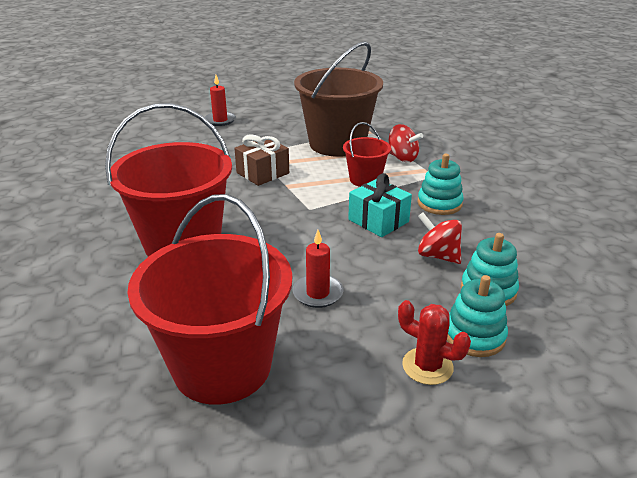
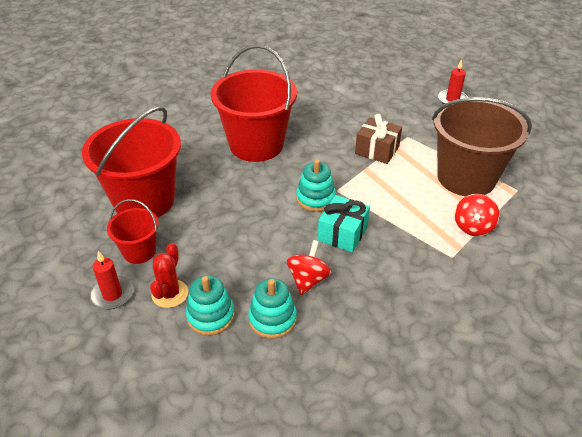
camera: 70 degrees right, 10 degrees up
red candle [293,230,343,308] -> red candle moved to [90,251,133,309]
red bucket [343,122,391,187] -> red bucket moved to [107,199,159,264]
turquoise stacking toy [417,154,464,215] -> turquoise stacking toy moved to [296,159,336,212]

